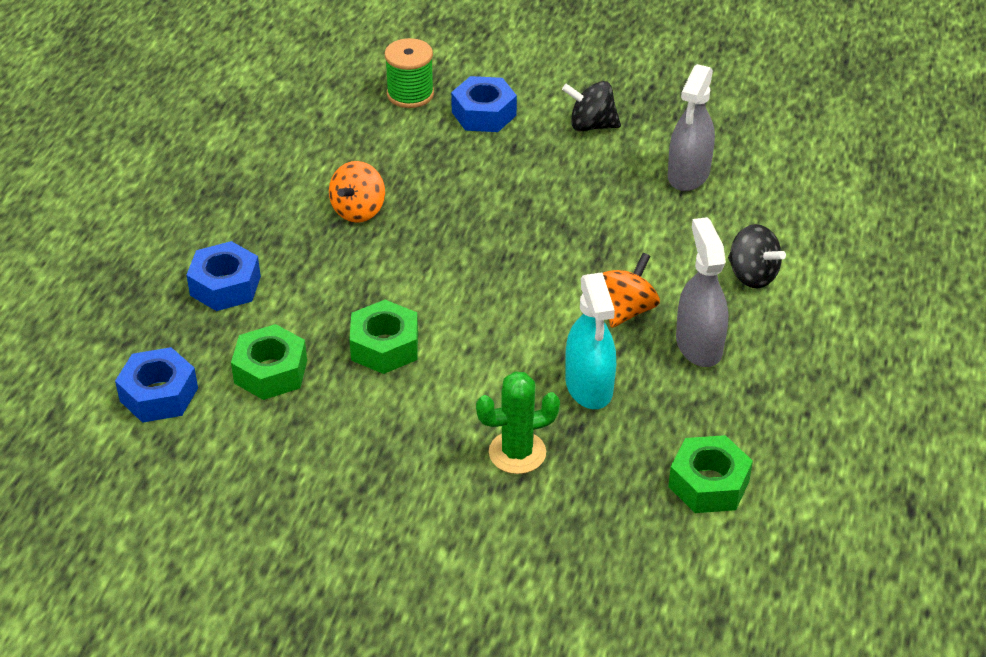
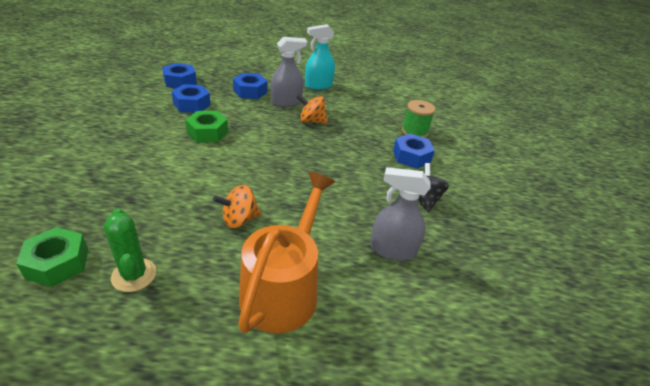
camera: 75 degrees right, 5 degrees down
green nut [231,324,307,400] -> blue nut [171,84,211,113]
green cactus [476,371,560,474] -> green cactus moved to [104,209,156,292]
turquoise spray bottle [565,272,616,409] -> turquoise spray bottle moved to [305,24,335,90]
orange spinning top [603,253,660,328] -> orange spinning top turned 135 degrees clockwise [213,185,261,228]
grey spray bottle [676,217,728,367] -> grey spray bottle moved to [270,37,307,107]
black spinning top [728,224,786,288] -> orange watering can [238,172,335,333]

